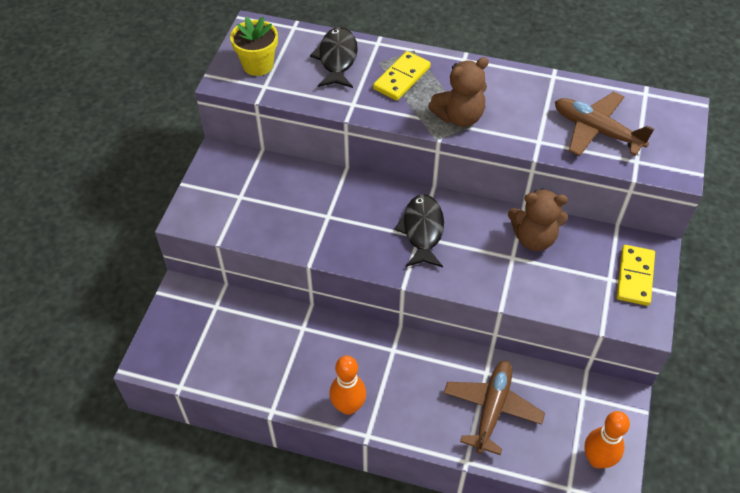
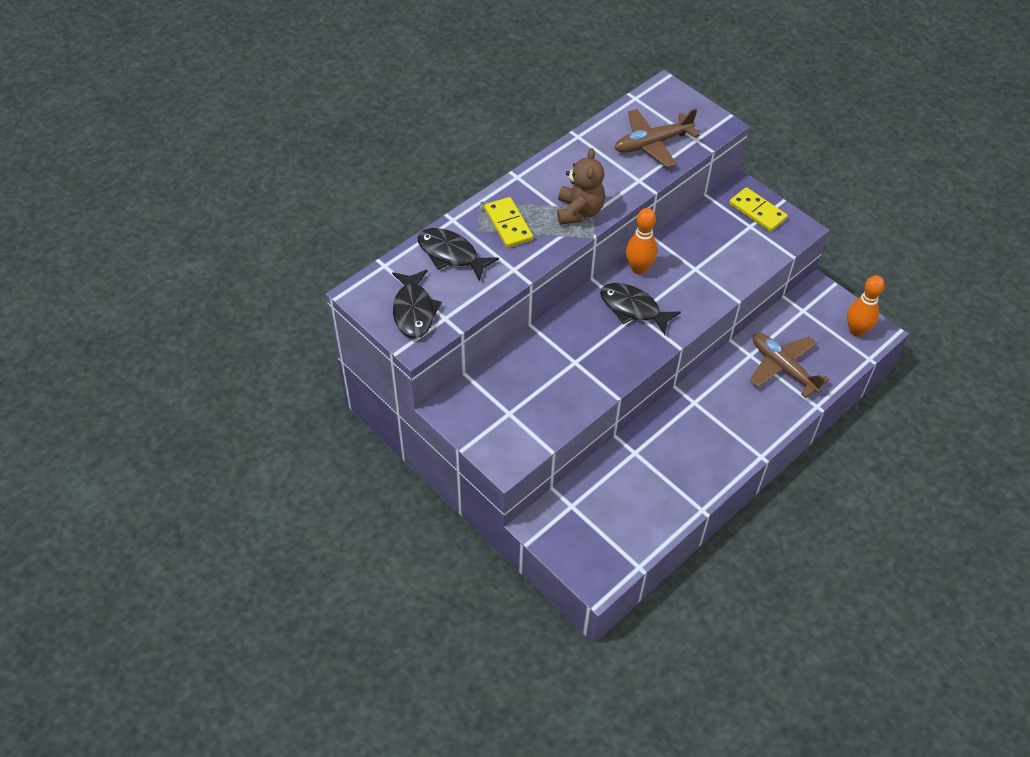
camera: 60 degrees left, 0 degrees up
yellow flower pot [230,16,278,76] -> black fish [392,270,442,339]
orange bowling pin [330,356,366,415] -> orange bowling pin moved to [626,208,657,274]
brown teddy bear [508,189,568,251] -> none

